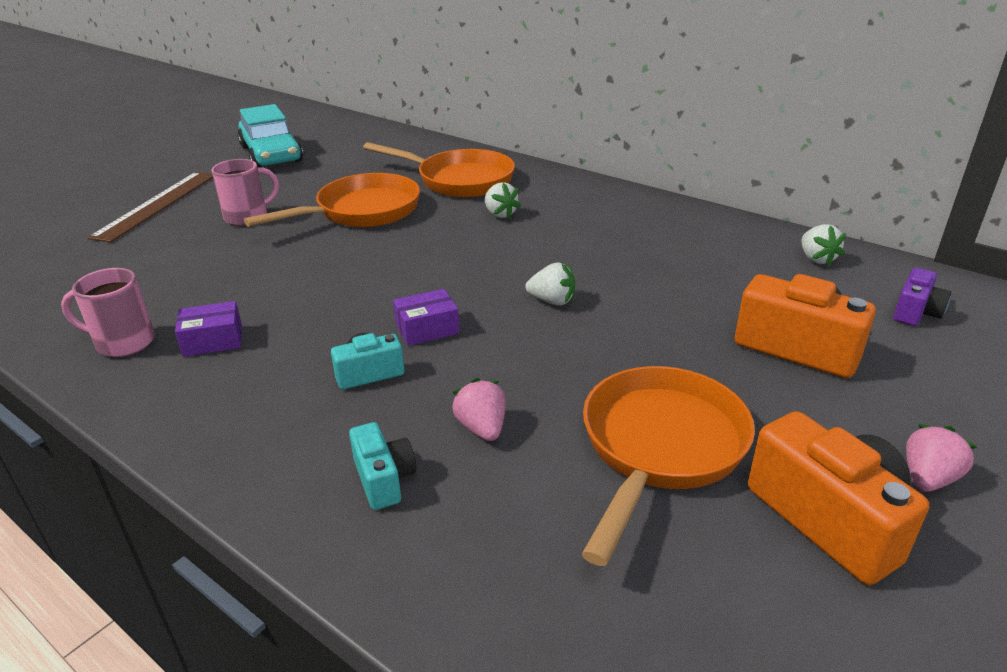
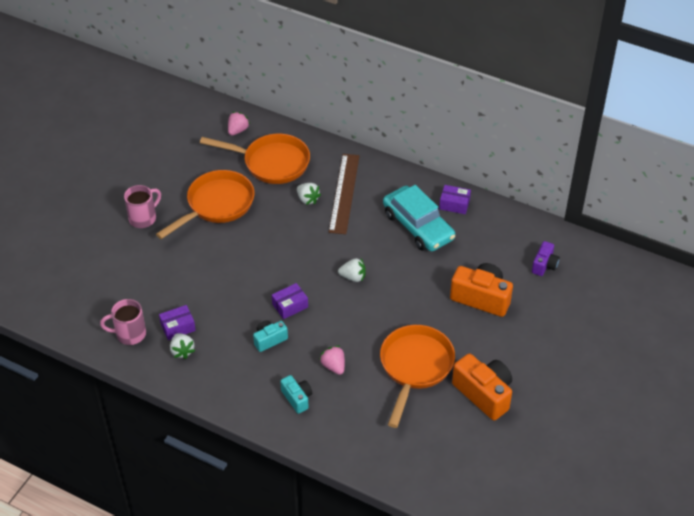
camera: 10 degrees left, 15 degrees up
brown ruler [87,172,213,242] -> brown ruler moved to [329,154,360,234]
turquoise car [238,104,303,168] -> turquoise car moved to [383,185,455,251]
white strawberry [801,224,846,266] -> white strawberry moved to [170,333,195,359]
pink strawberry [906,424,977,492] -> pink strawberry moved to [228,112,250,136]
none -> purple box [439,185,471,214]

